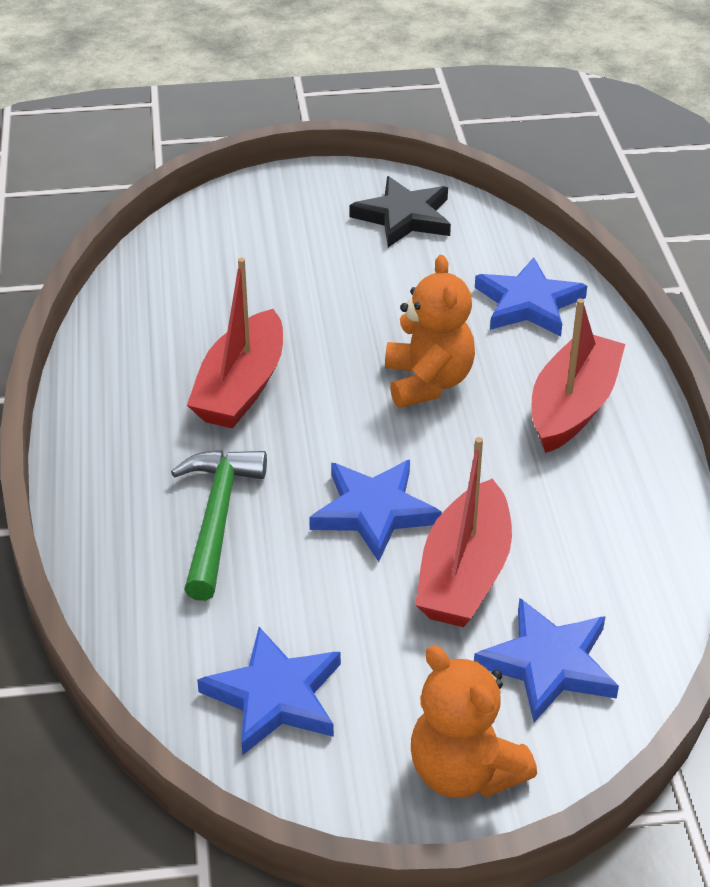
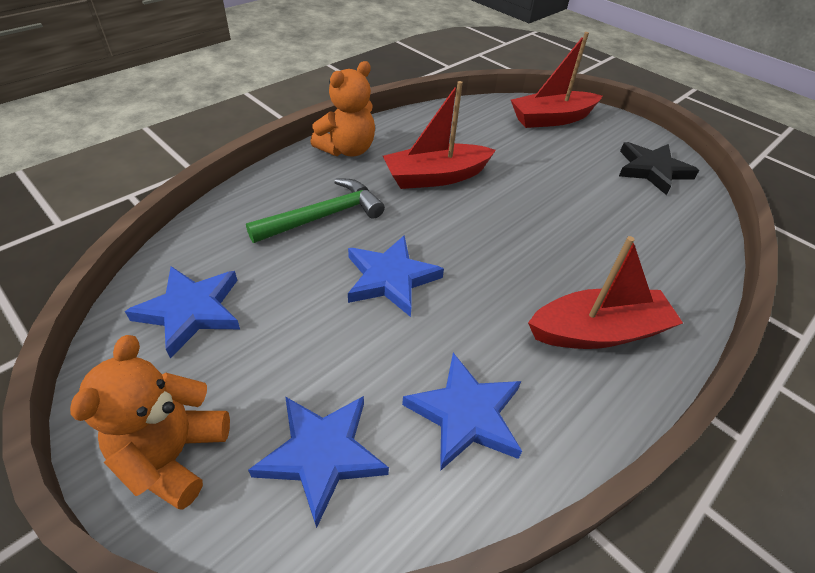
camera: 50 degrees right, 5 degrees up
orange teddy bear [385,255,475,408] -> orange teddy bear moved to [310,61,375,156]
red boat [415,437,512,627] -> red boat moved to [511,32,602,128]
blue star [475,257,587,336] -> blue star moved to [402,353,522,471]

